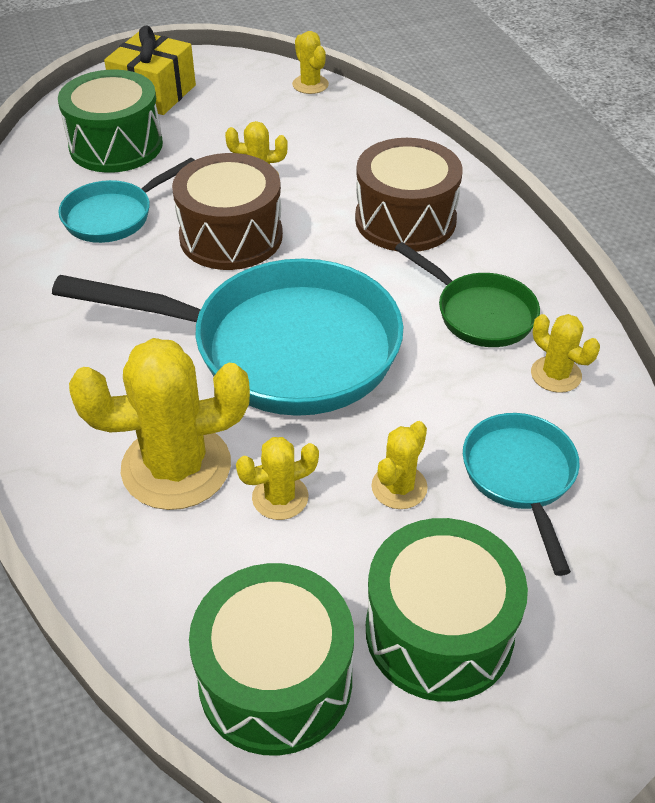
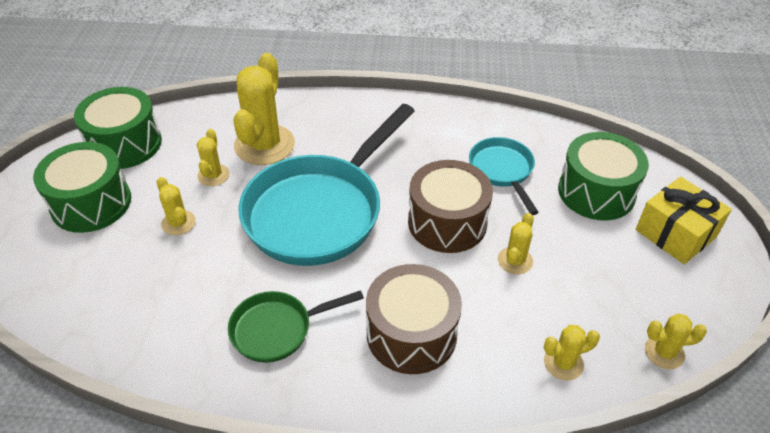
camera: 115 degrees right, 0 degrees up
turquoise pan [463,413,580,576] -> none
yellow cactus [531,314,600,393] -> yellow cactus moved to [544,325,600,381]

